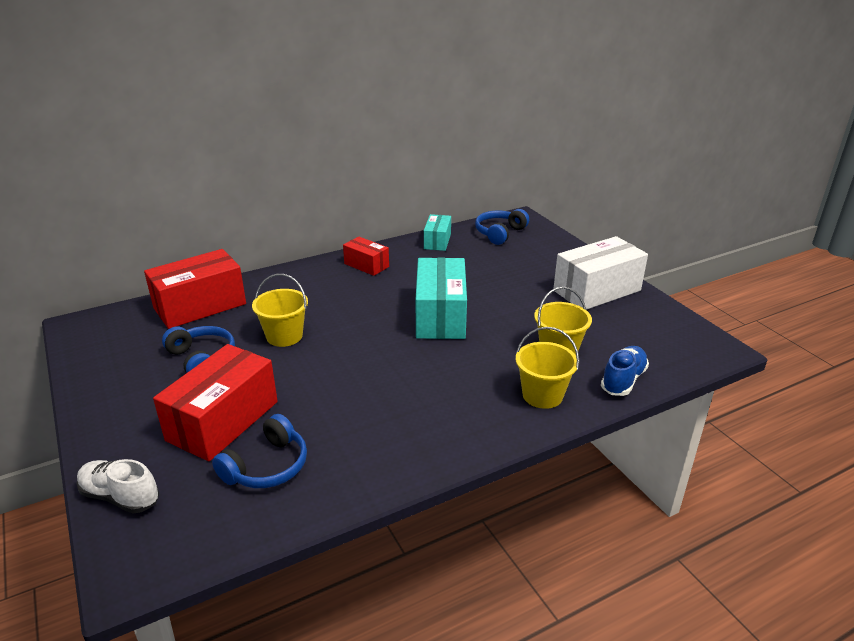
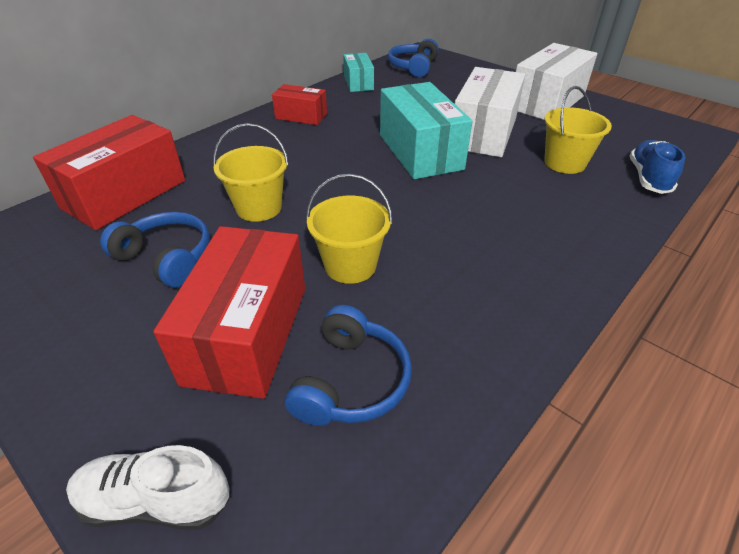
camera: 20 degrees left, 10 degrees up
yellow bucket [516,327,580,409] -> yellow bucket moved to [306,174,393,284]
none -> white box [455,67,525,157]

